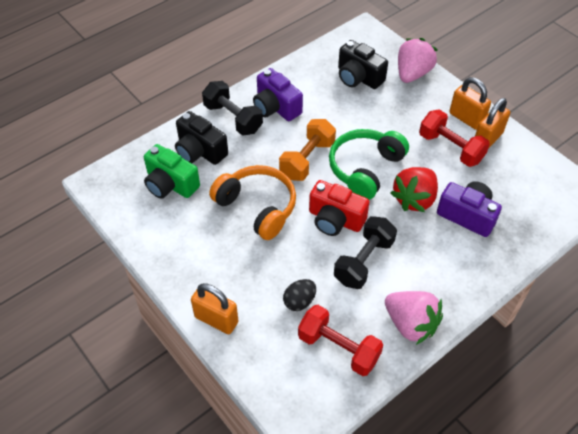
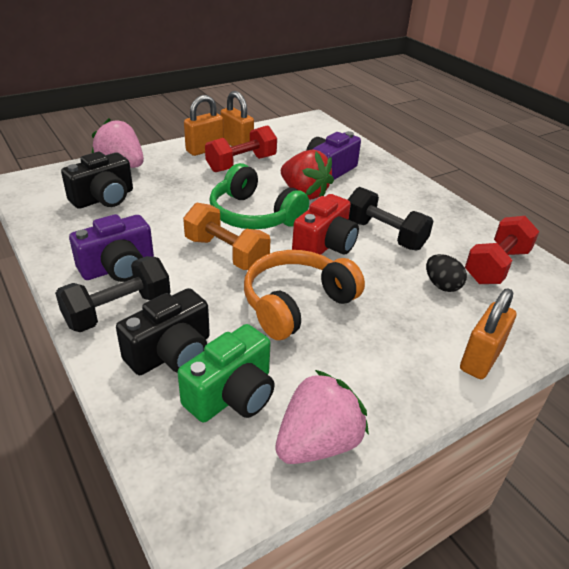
camera: 85 degrees left, 15 degrees down
pink strawberry [385,291,443,345] -> pink strawberry moved to [275,370,369,464]

